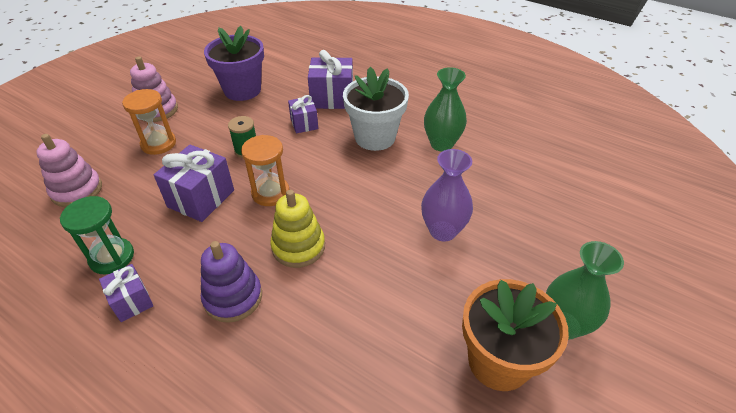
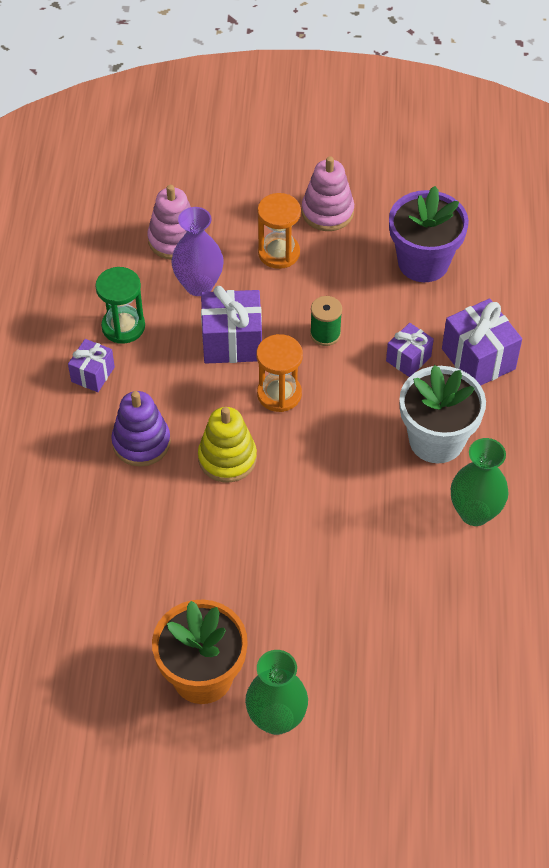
camera: 60 degrees right, 10 degrees up
purple vase [421,149,473,242] -> purple vase moved to [171,207,224,296]

